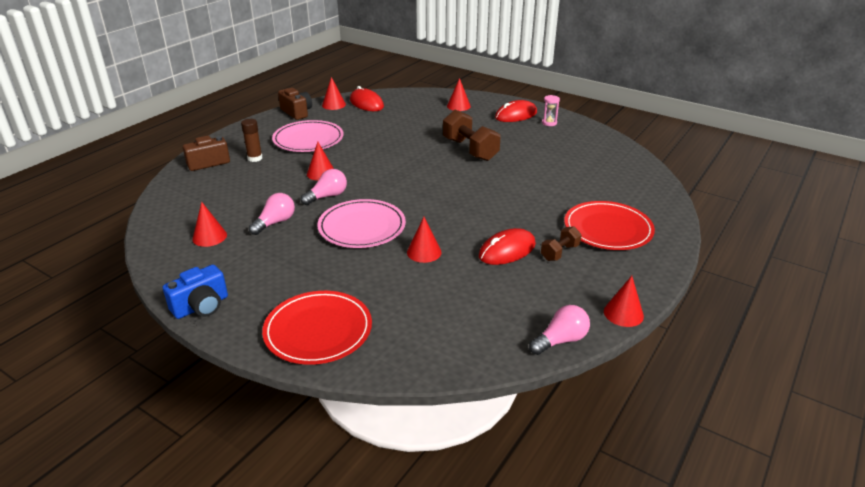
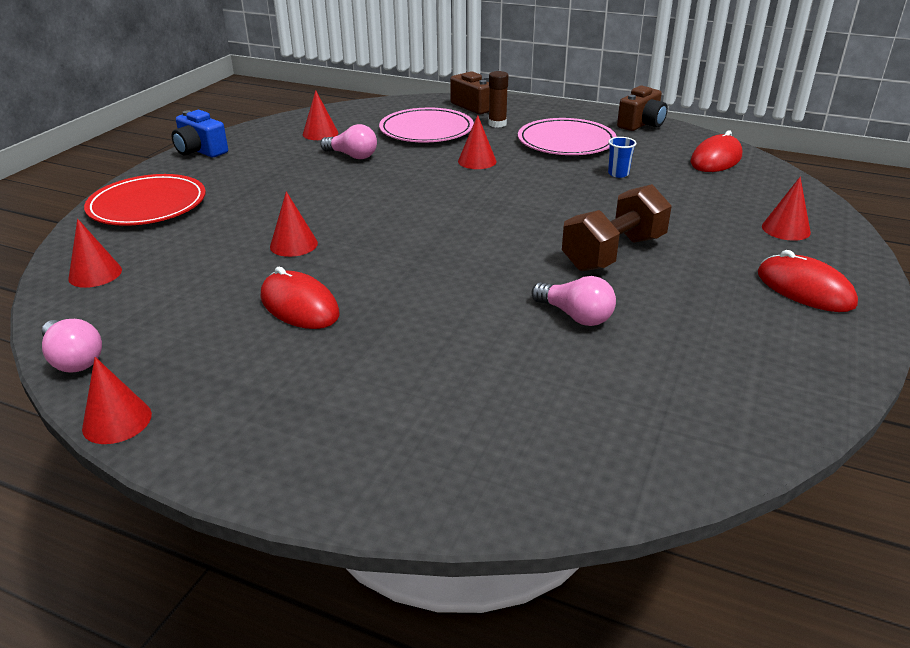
camera: 80 degrees right, 0 degrees up
pink light bulb [301,169,347,205] -> pink light bulb moved to [532,276,616,326]
pink plate [317,199,406,248] -> pink plate moved to [379,108,474,143]
red cone [322,77,346,110] -> red cone moved to [68,219,122,288]
brown dumbbell [541,226,582,261] -> none
pink hourglass [542,95,560,126] -> none
red plate [564,201,655,250] -> none
none -> blue cup [608,137,637,178]

